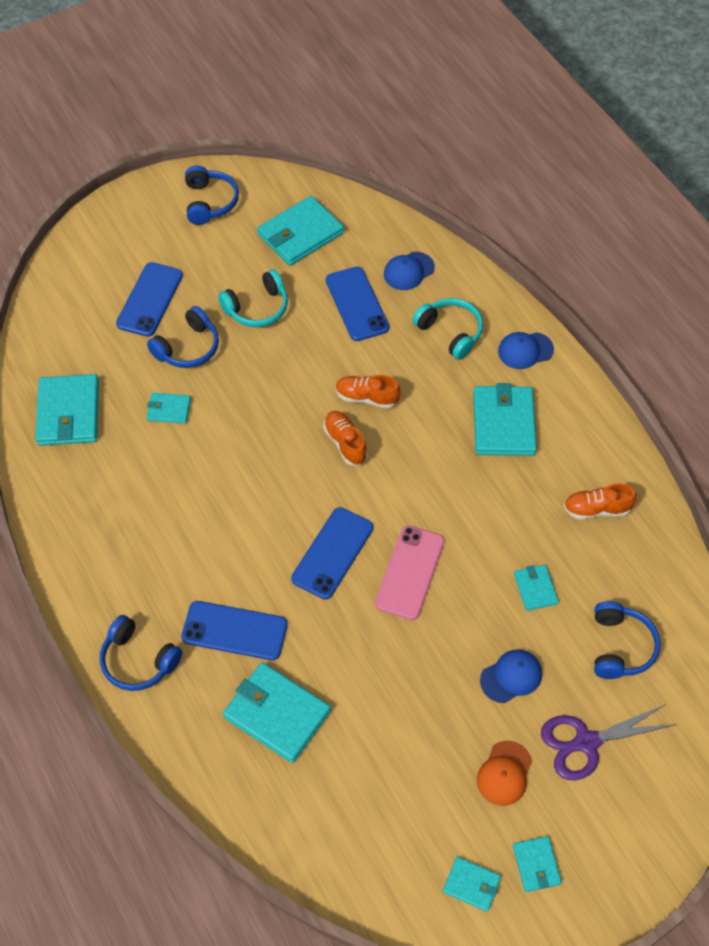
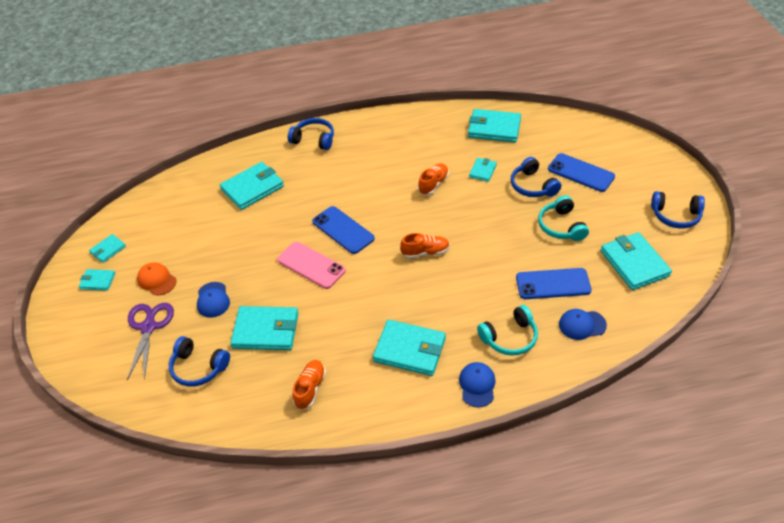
camera: 110 degrees right, 10 degrees down
blue headphones [100,615,182,691] -> blue headphones turned 60 degrees clockwise [288,118,334,150]
blue phone [181,601,288,660] -> none
orange shoe [336,375,400,409] -> orange shoe moved to [418,163,449,195]
blue cap [384,252,435,290] -> blue cap turned 75 degrees counterclockwise [559,309,607,340]
turquoise wallet [514,565,559,611] -> turquoise wallet [230,306,298,350], size x1.90

